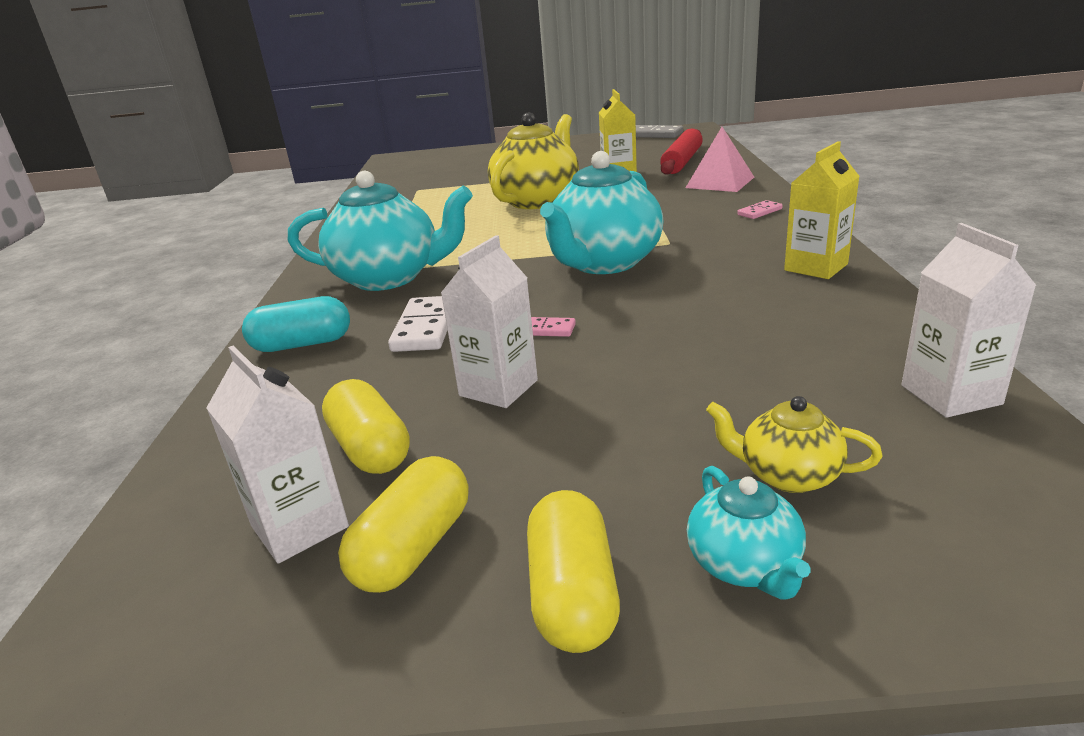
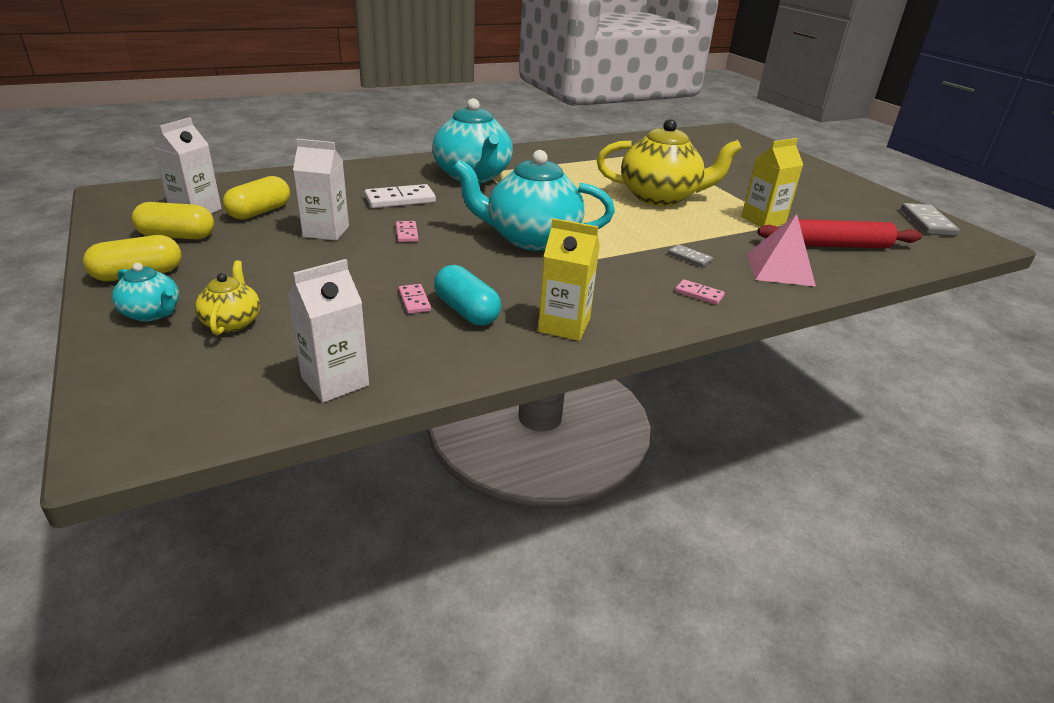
camera: 60 degrees right, 5 degrees up
turquoise capsule [242,296,350,352] -> turquoise capsule moved to [434,265,501,326]
turquoise teapot [687,466,811,600] -> turquoise teapot turned 105 degrees counterclockwise [112,263,179,322]
none -> pink domino [399,284,431,314]
none -> grey domino [668,244,713,267]

